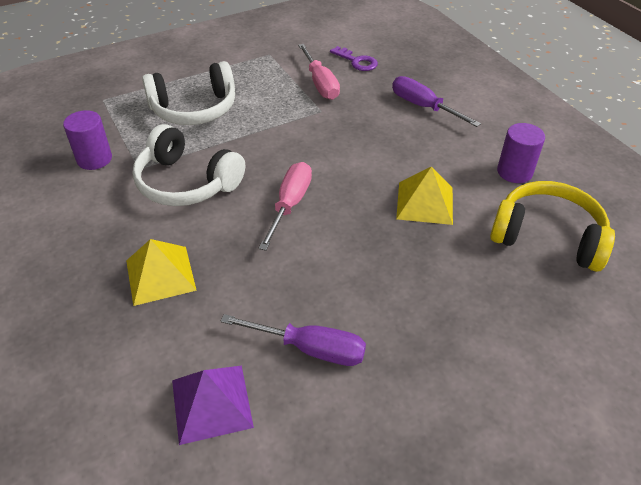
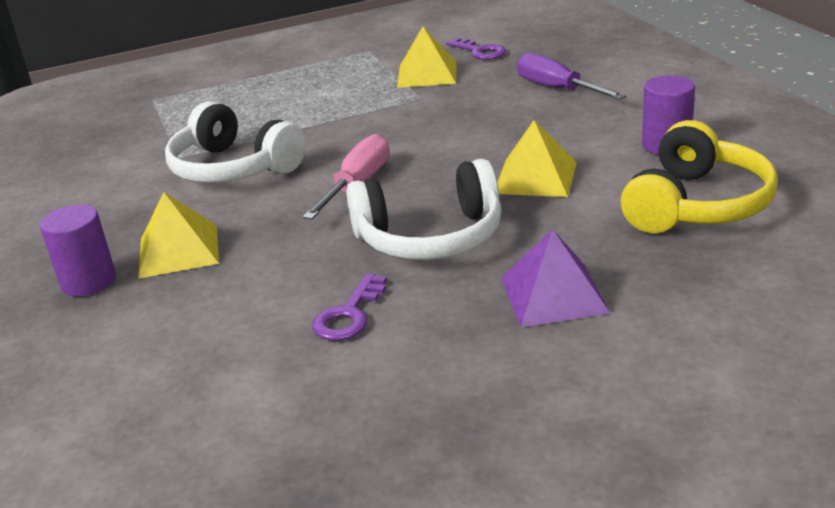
camera: 10 degrees right, 15 degrees down
purple cylinder [63,110,112,170] -> purple cylinder moved to [40,204,116,296]
white headphones [142,61,235,125] -> white headphones moved to [346,159,502,260]
purple pyramid [172,366,254,445] -> purple pyramid moved to [501,229,611,328]
purple screwdriver [220,314,366,366] -> purple key [312,273,387,341]
pink screwdriver [298,44,340,100] -> yellow pyramid [397,27,456,88]
yellow headphones [490,181,615,272] -> yellow headphones turned 90 degrees clockwise [621,120,778,233]

